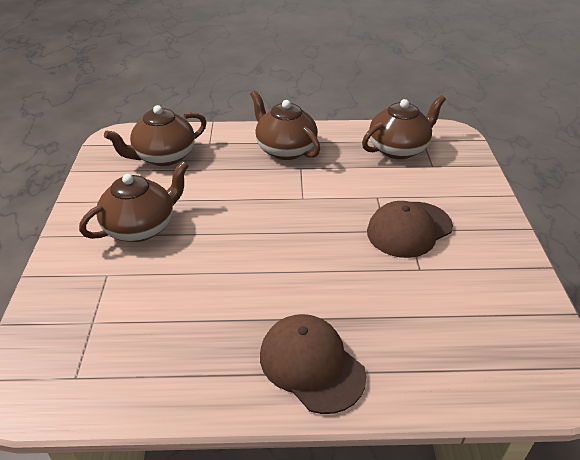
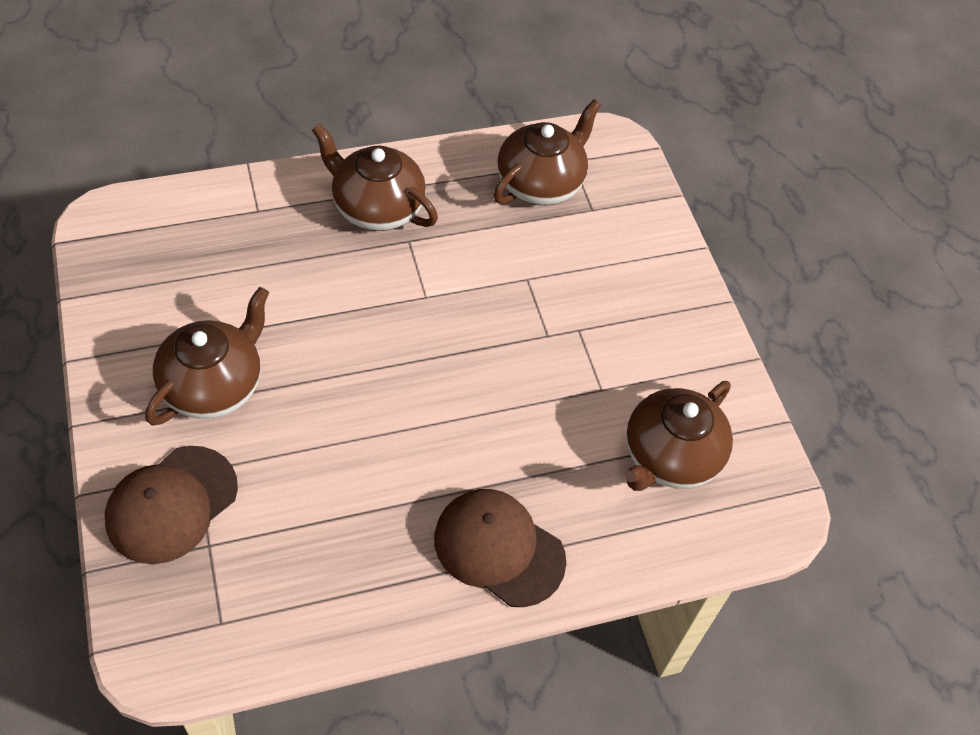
camera: 20 degrees left, 15 degrees up
brown teapot [104,105,207,166] -> brown teapot moved to [625,381,733,491]
brown cap [367,201,453,258] -> brown cap moved to [105,446,238,564]

